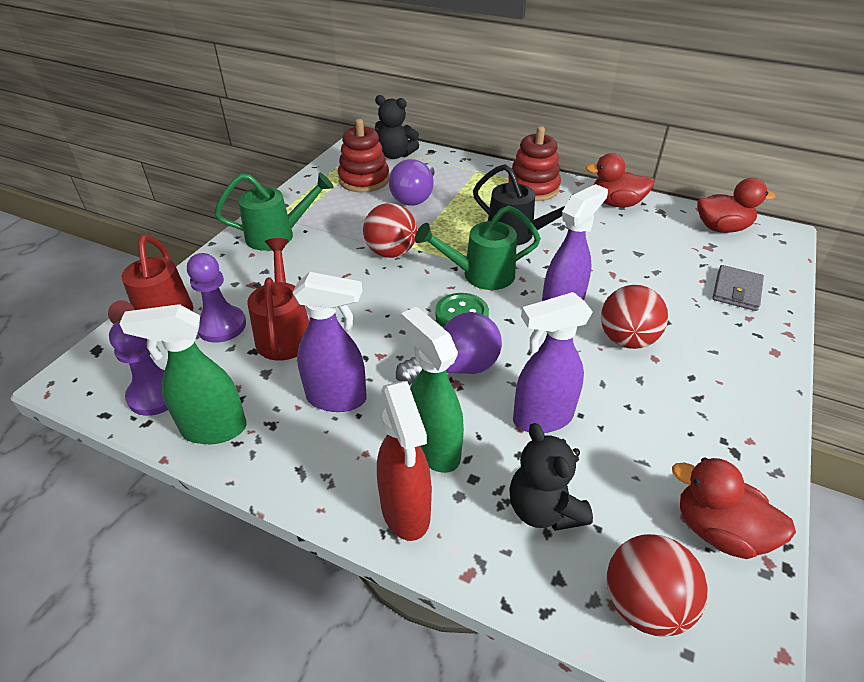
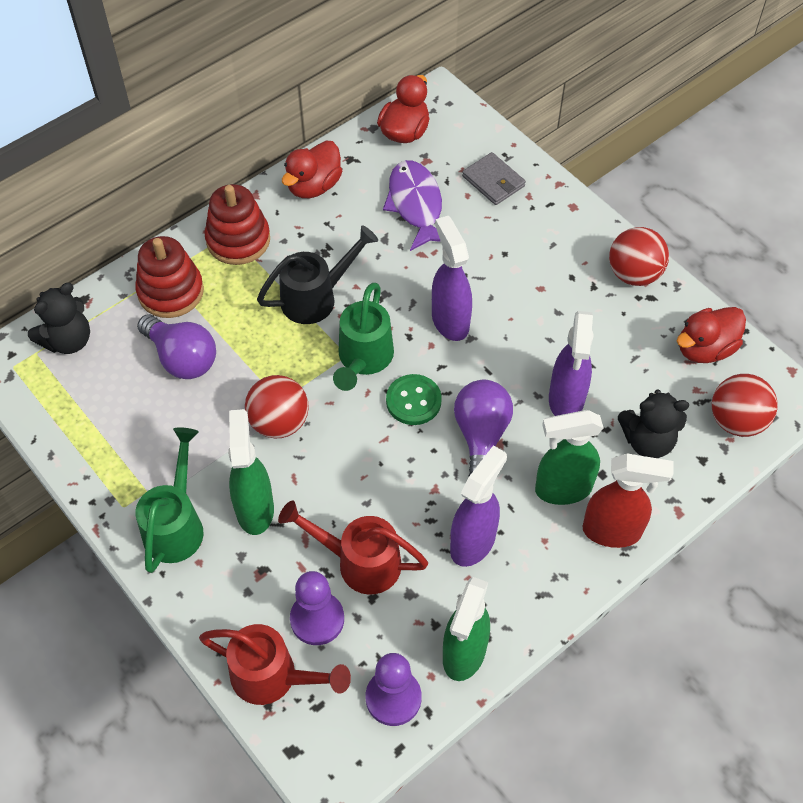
camera: 65 degrees left, 15 degrees up
red stacking toy [338,119,389,193] -> red stacking toy moved to [135,236,204,318]
red ball [601,285,668,349] -> red ball moved to [609,227,669,286]
none -> green spray bottle [228,409,274,535]
none -> purple fish [383,160,442,251]

